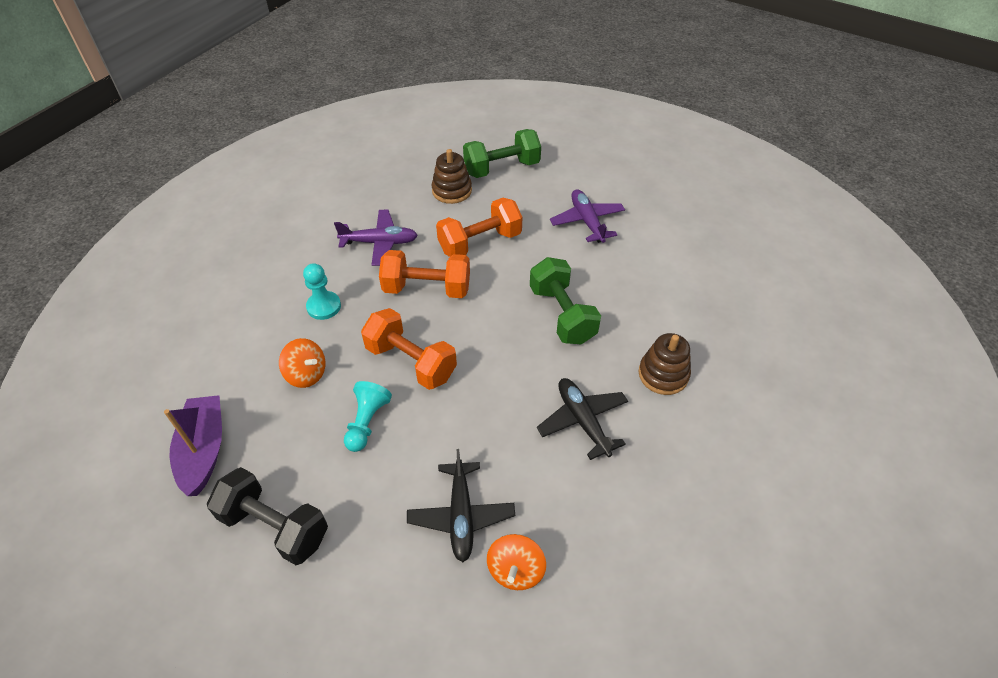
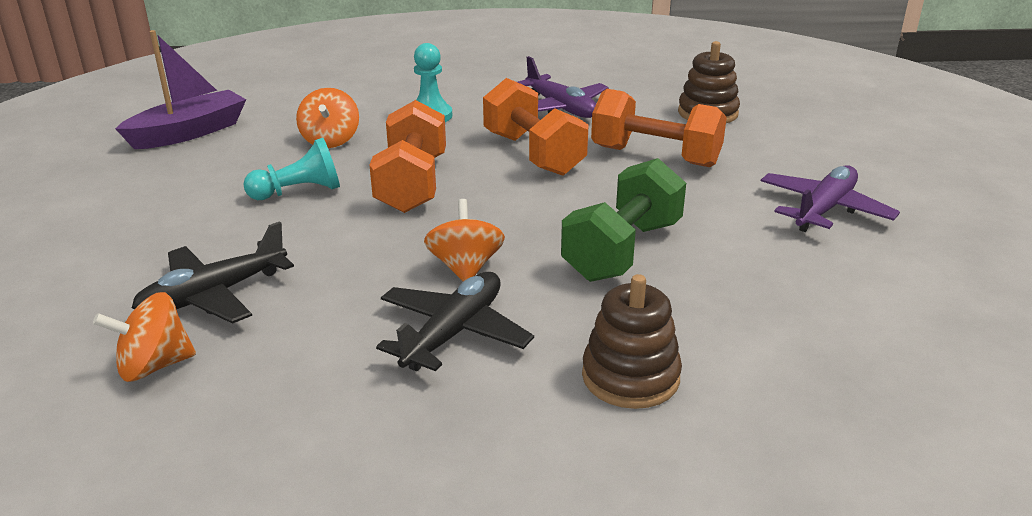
camera: 55 degrees right, 20 degrees down
black dumbbell [207,467,328,565] -> none
green dumbbell [463,129,541,178] -> none
none -> orange spinning top [424,199,505,281]

